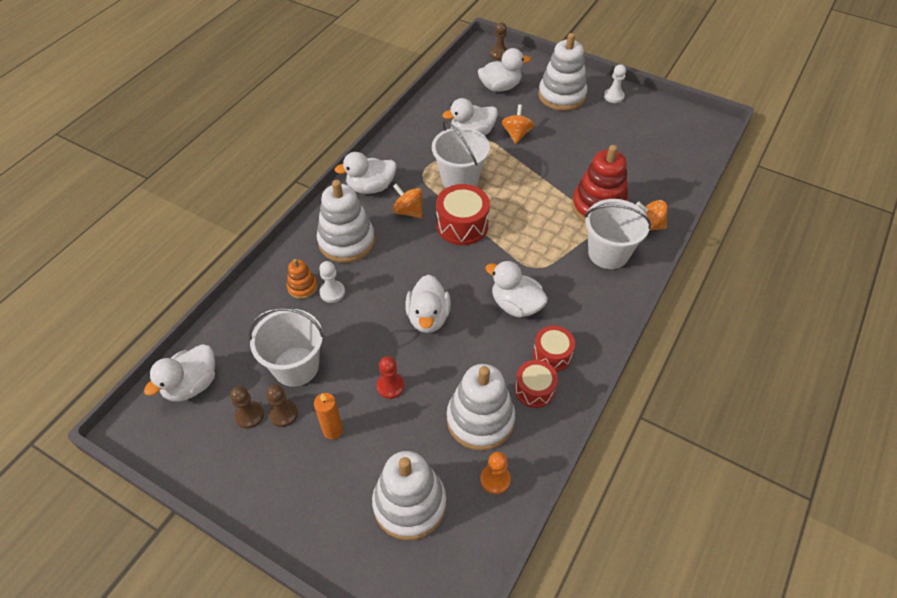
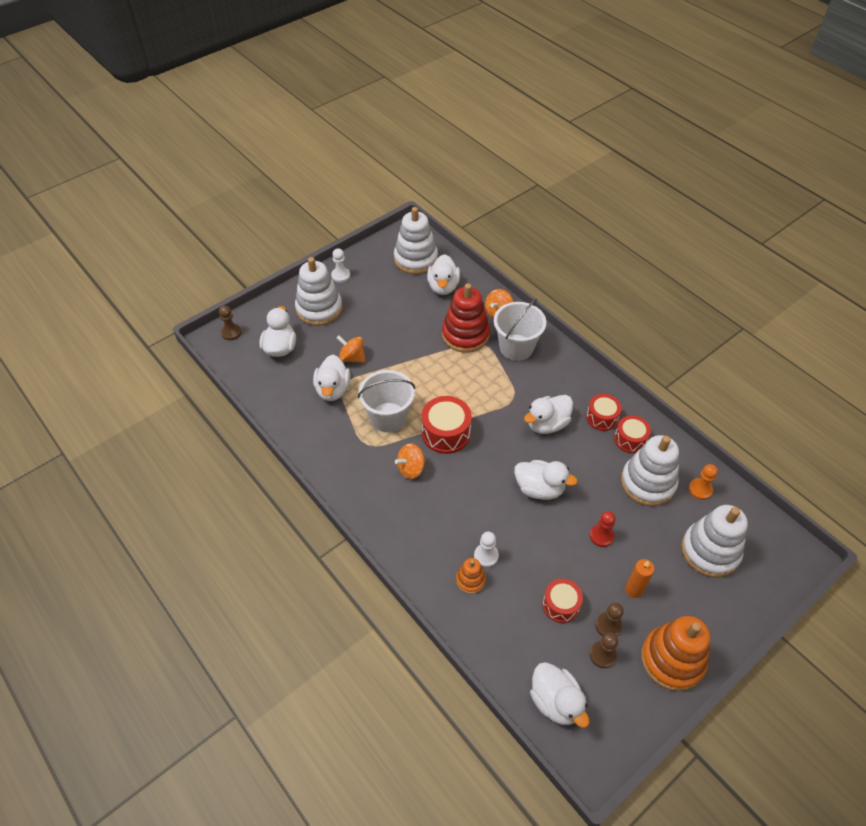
camera: 70 degrees left, 0 degrees up
white bucket [249,308,324,387] -> red drum [542,579,583,623]
white stacking toy [317,180,375,263] -> white stacking toy moved to [394,207,438,274]
white duck [334,152,396,194] -> white duck moved to [427,254,460,295]
none -> orange stacking toy [641,616,710,691]

